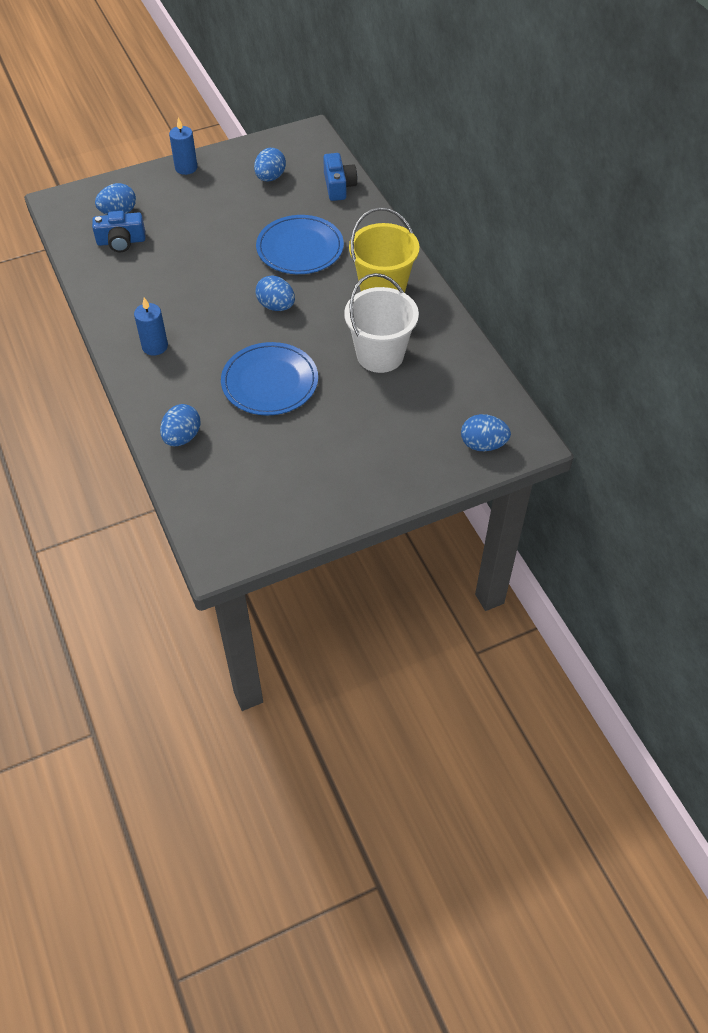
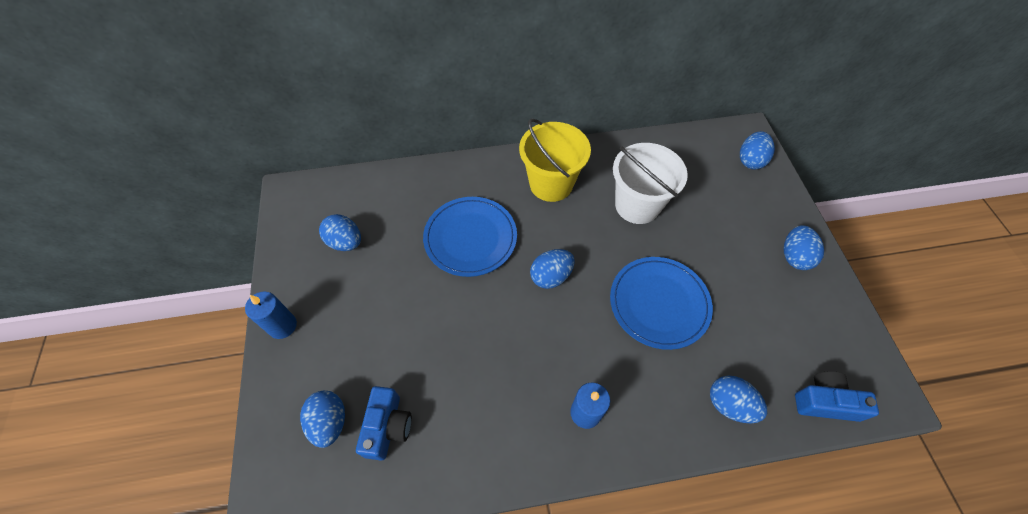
camera: 75 degrees left, 5 degrees up
blue camera [323,153,357,201] -> blue camera moved to [795,371,879,422]
none -> blue egg [783,225,824,270]

